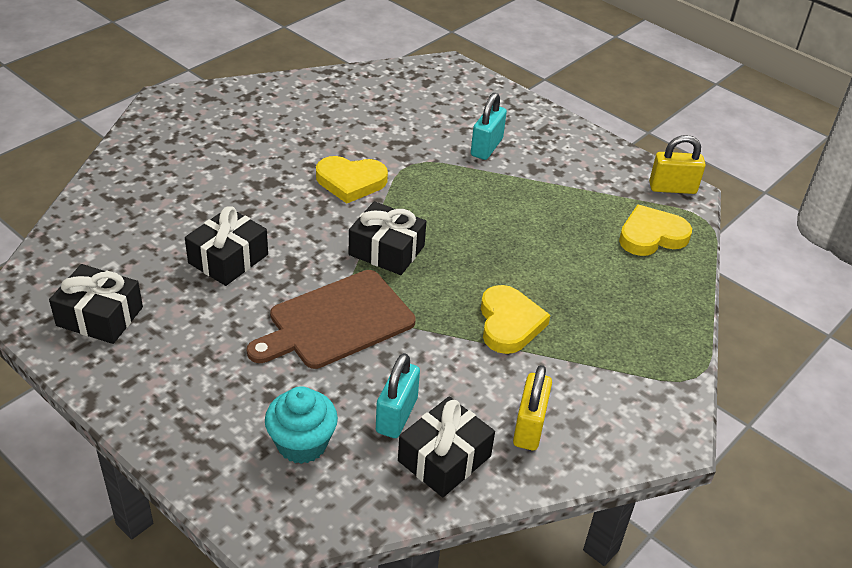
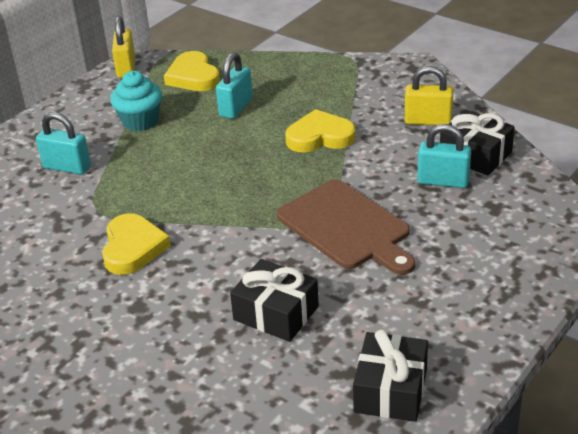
camera: 90 degrees left, 5 degrees down
turquoise cupcake [265,386,338,464] -> turquoise cupcake moved to [110,71,162,131]
black gift [349,201,426,275] -> none
none -> turquoise padlock [216,53,253,119]

